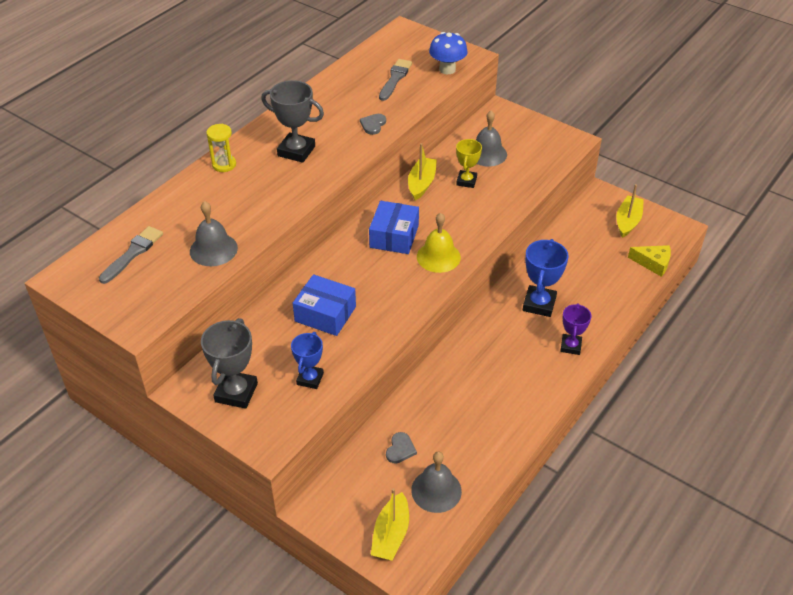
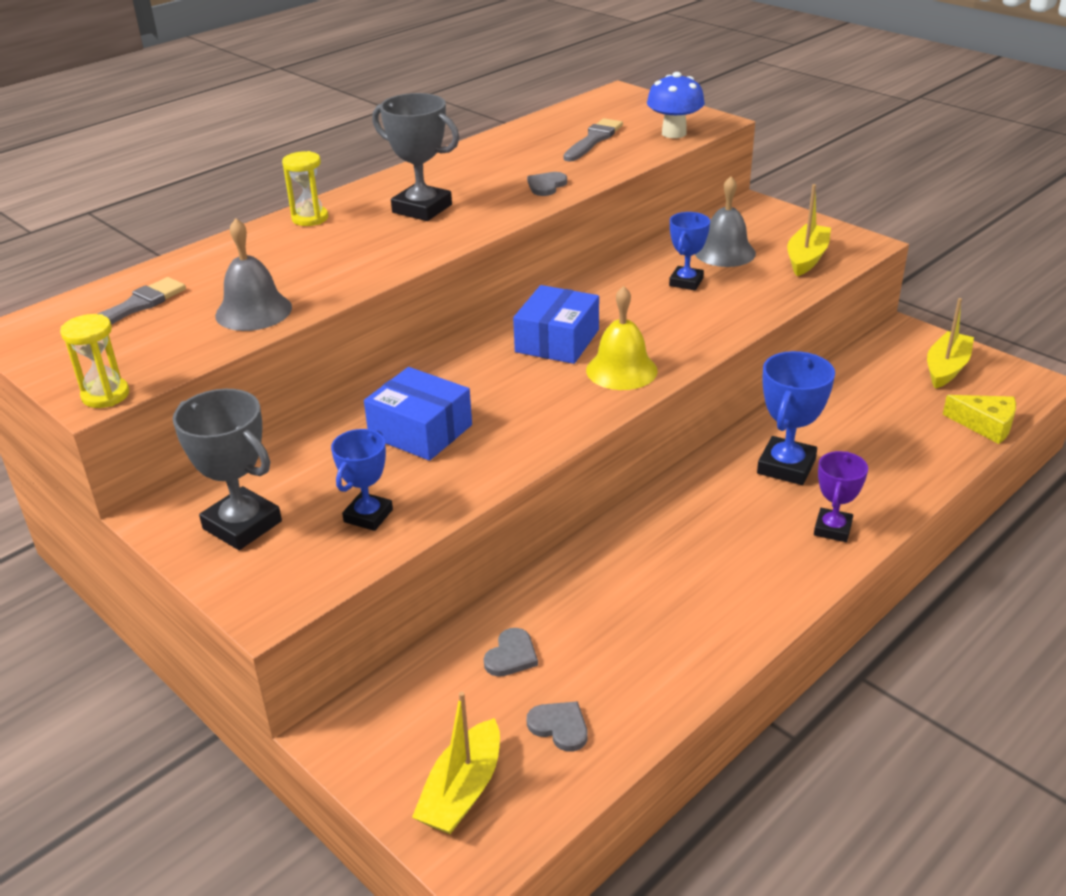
camera: 10 degrees right, 10 degrees down
grey trophy [201,318,258,409] -> grey trophy turned 75 degrees counterclockwise [173,389,282,550]
yellow boat [408,143,437,200] -> yellow boat moved to [787,184,831,276]
grey bell [411,452,462,513] -> grey heart [527,701,587,751]
yellow trophy [456,139,482,188] -> blue trophy [669,212,710,290]
none -> yellow hourglass [60,314,129,408]

